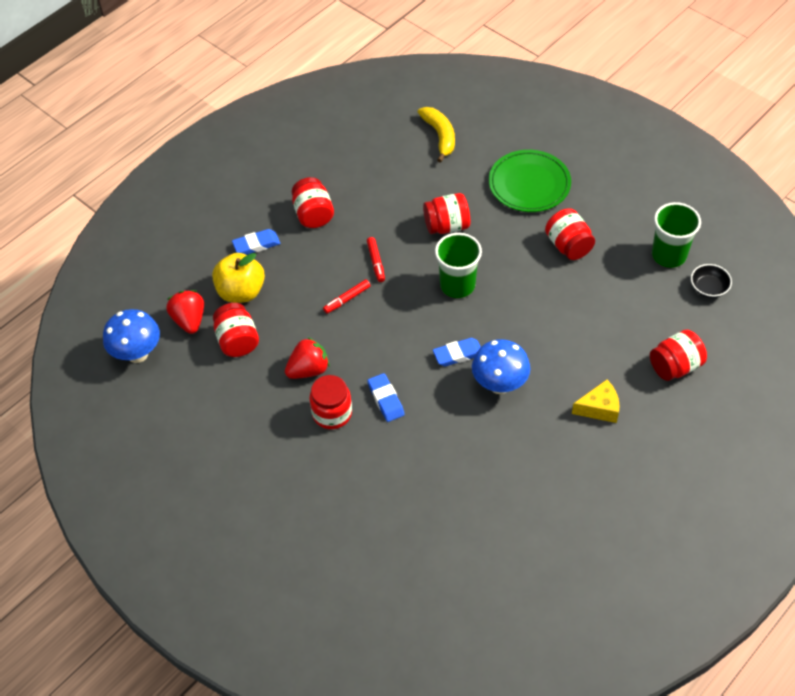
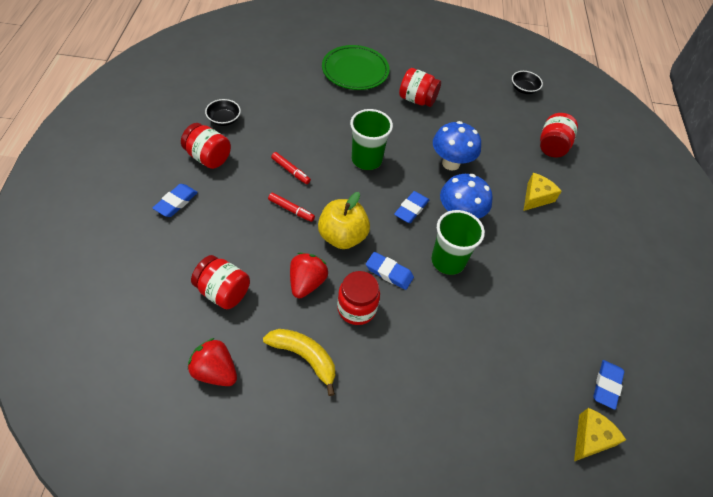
camera: 45 degrees left, 0 degrees up
blue mushroom [103,309,160,363] -> blue mushroom moved to [433,121,481,171]
red strawberry [166,290,204,334] -> red strawberry moved to [188,338,237,386]
yellow apple [212,253,265,303] -> yellow apple moved to [318,192,370,249]
red marker [323,279,371,314] -> red marker turned 75 degrees counterclockwise [268,192,315,222]
yellow banana [418,107,455,163] -> yellow banana moved to [263,329,335,396]
red jar [423,193,470,234] -> none
green cup [652,202,701,268] -> green cup moved to [431,210,485,275]
none -> black bowl [205,99,241,126]
none -> yellow cheese [574,408,626,461]
none -> blue eraser [593,360,624,410]

